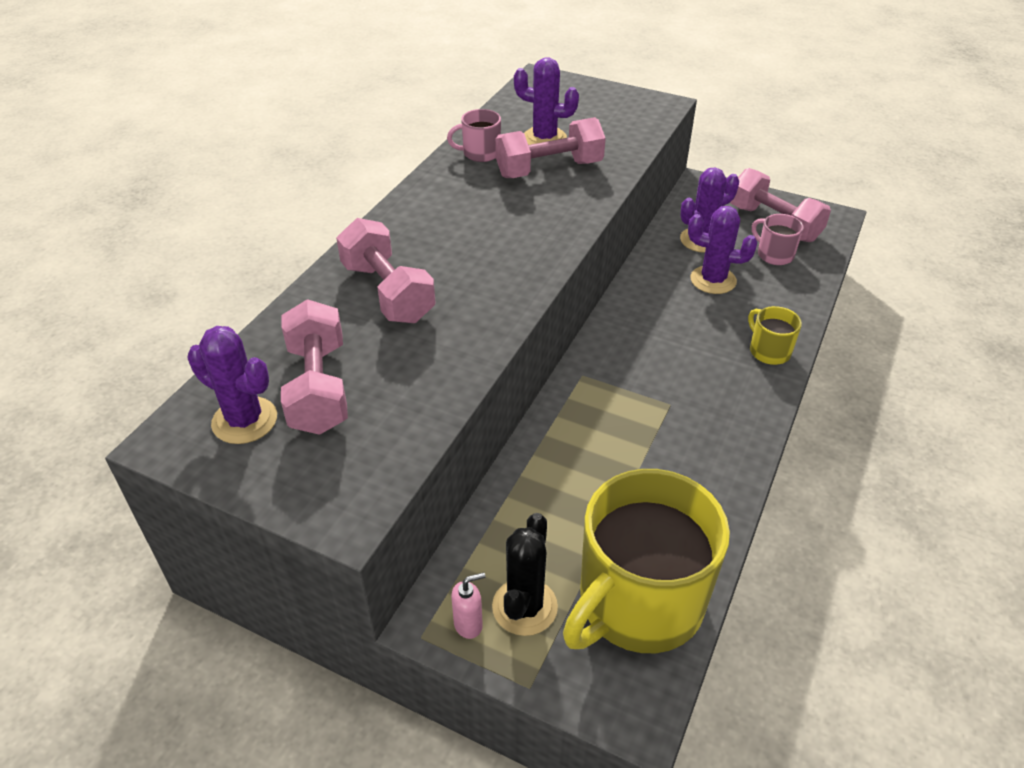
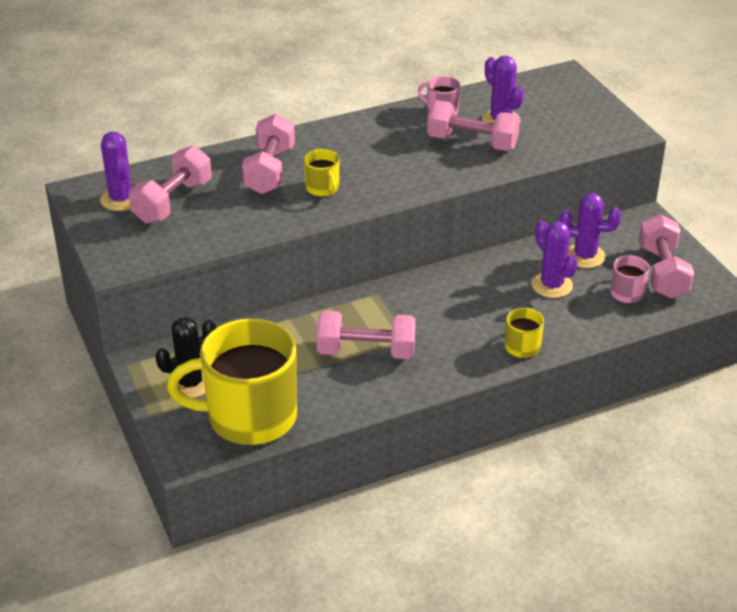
camera: 40 degrees right, 5 degrees down
pink soap dispenser [451,572,486,639] -> none
none -> yellow mug [304,149,339,196]
none -> pink dumbbell [316,311,416,359]

